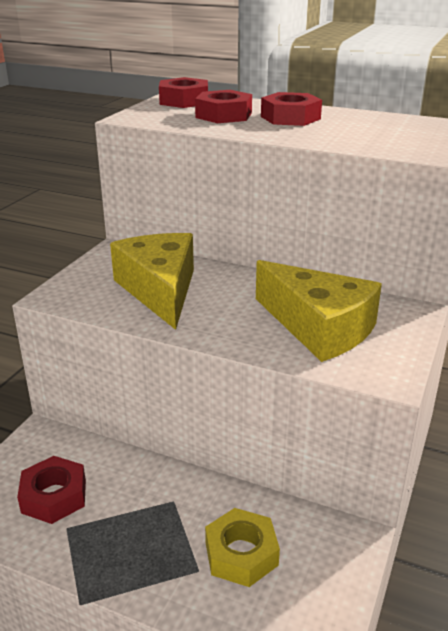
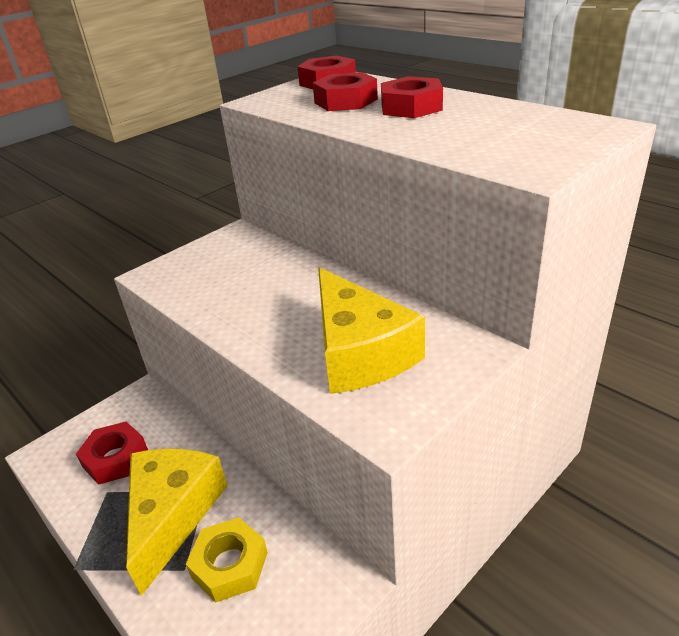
camera: 25 degrees right, 5 degrees up
yellow cheese [110,233,194,330] -> yellow cheese moved to [126,448,227,596]

